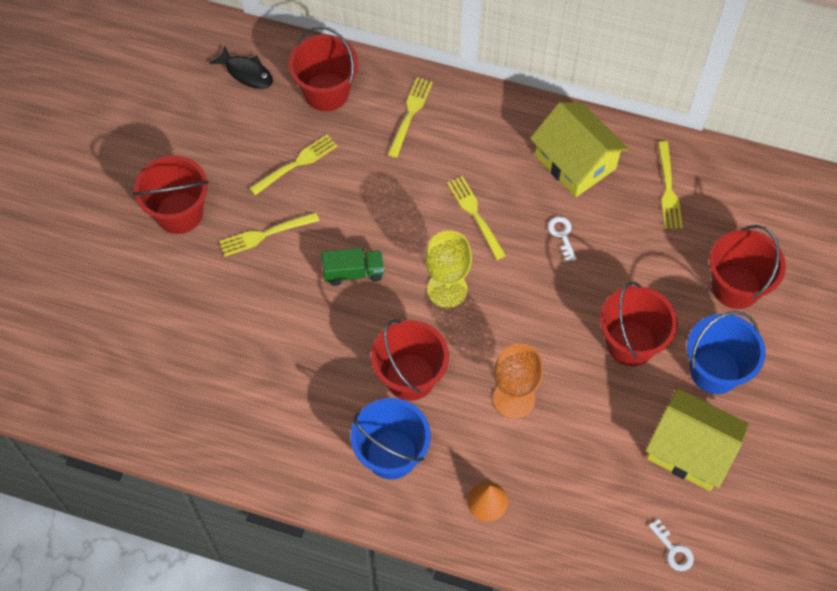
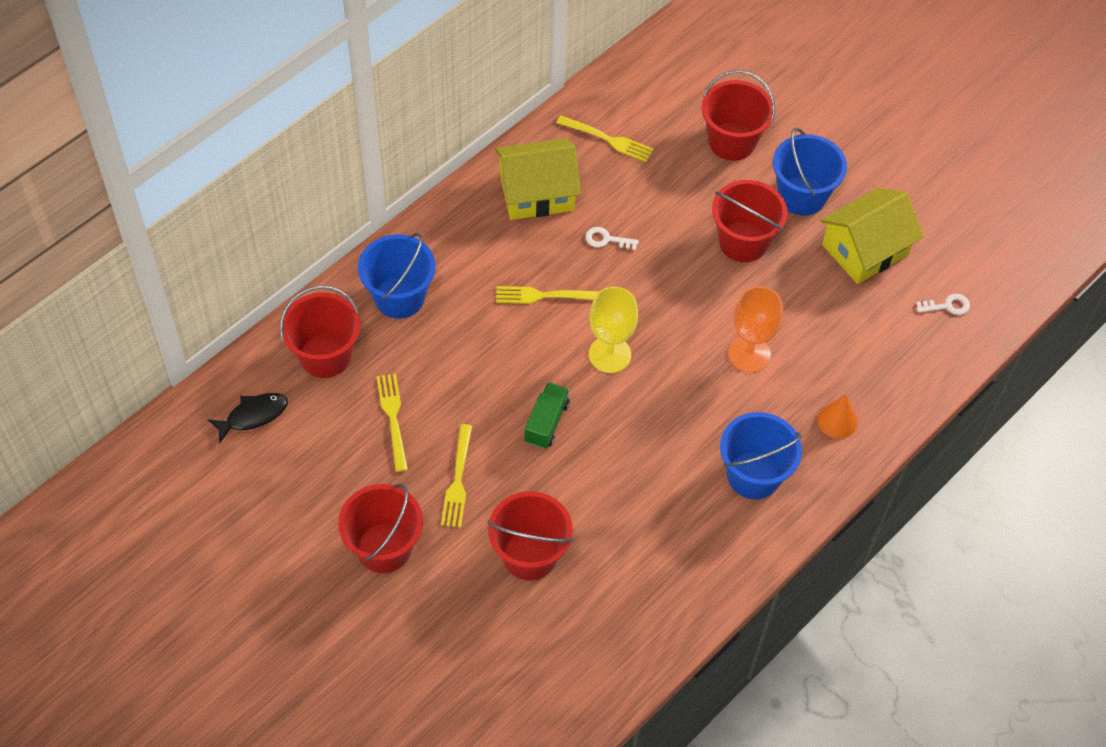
camera: 65 degrees left, 5 degrees down
red bucket [371,319,449,401] -> red bucket moved to [488,491,573,580]
yellow fork [387,77,433,158] -> blue bucket [358,233,436,319]

